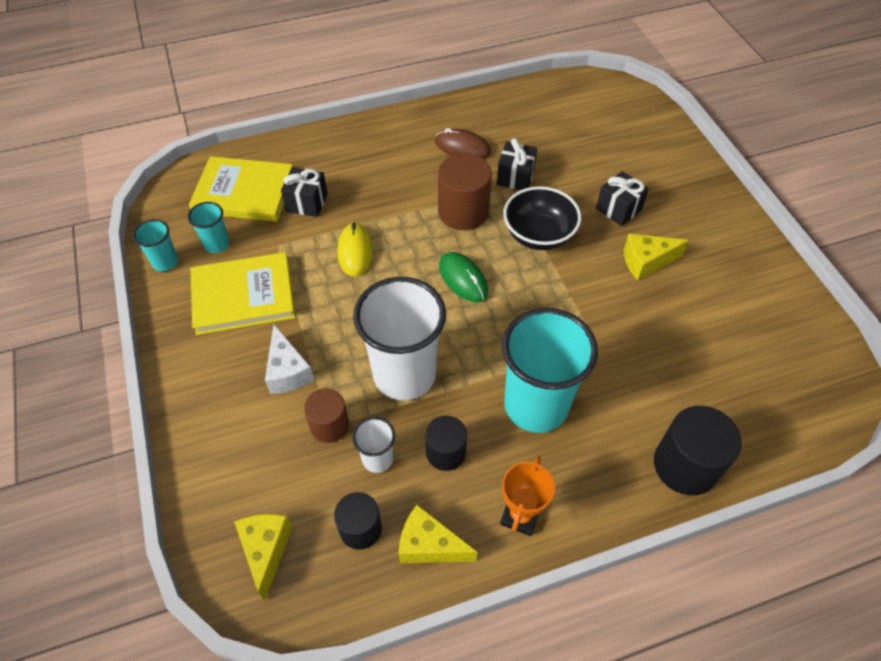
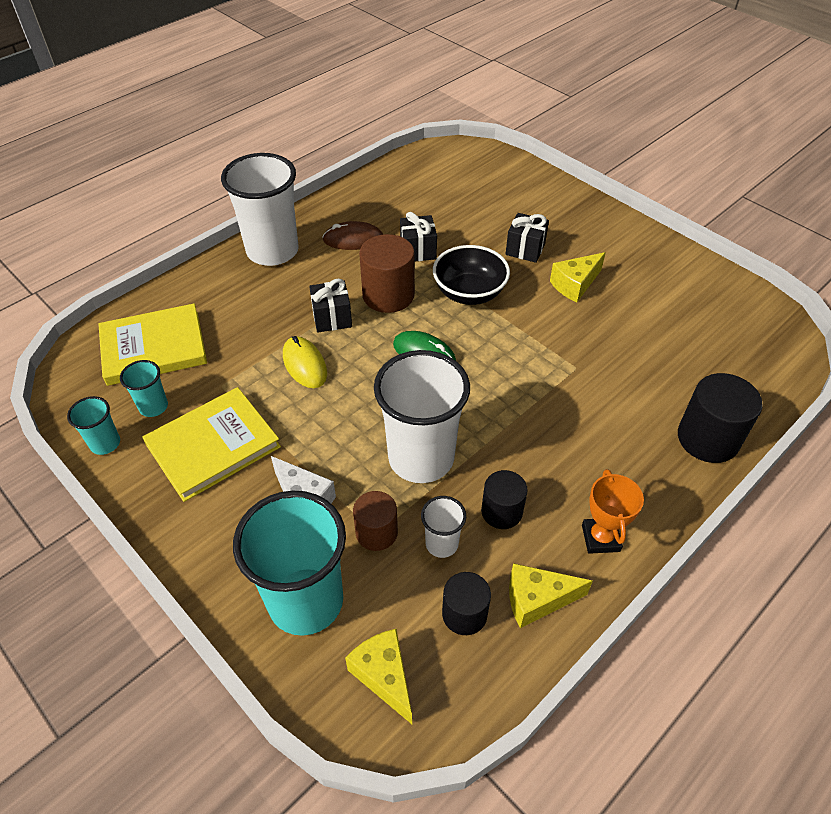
camera: 25 degrees left, 5 degrees down
black gift [281,167,328,217] -> black gift moved to [309,279,352,332]
turquoise cup [502,308,598,433] -> turquoise cup moved to [233,491,346,636]
none -> white cup [221,153,299,266]

